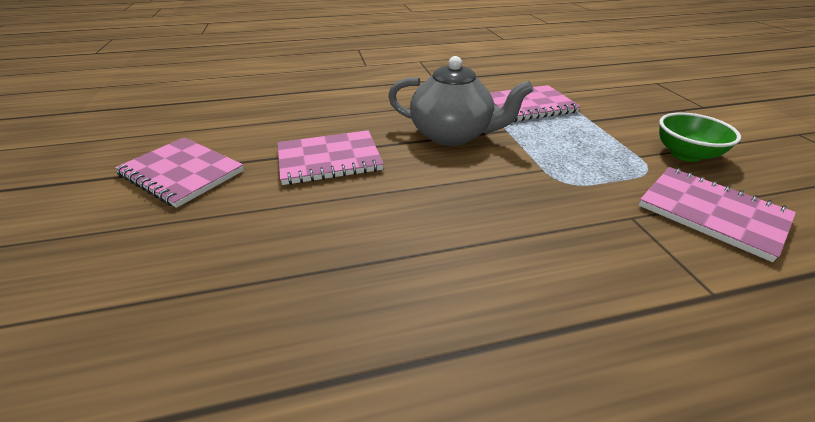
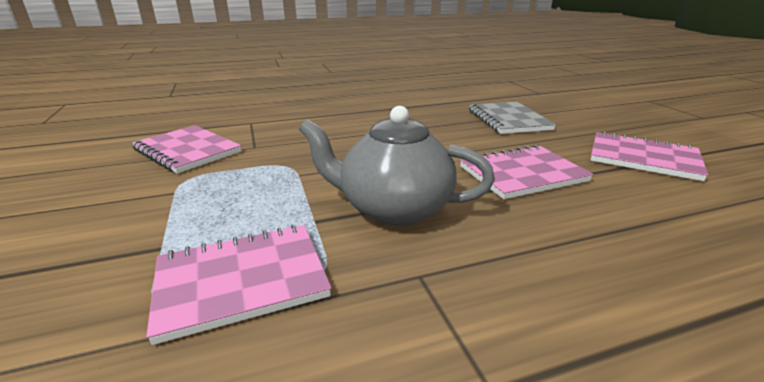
camera: 175 degrees right, 10 degrees down
green bowl [659,112,741,162] -> none
none -> grey notebook [469,102,556,134]

